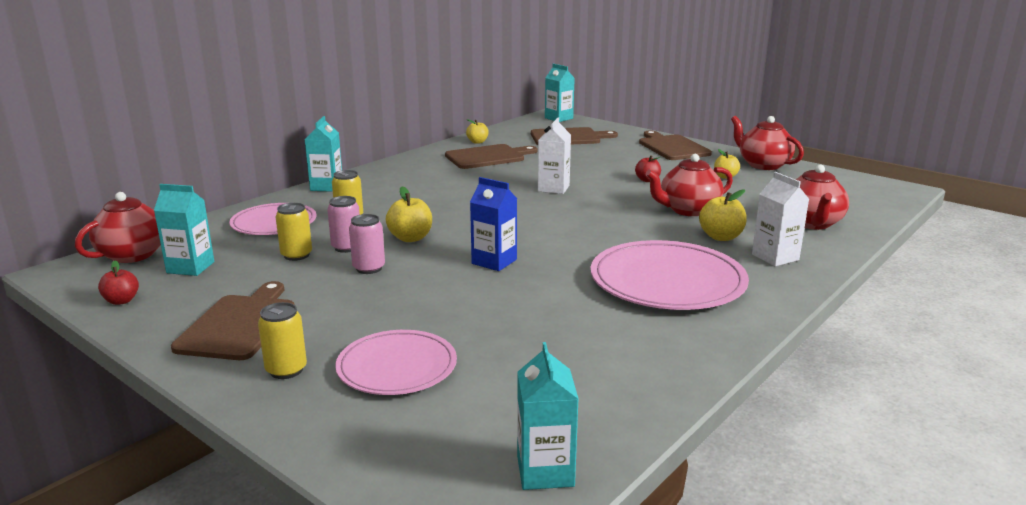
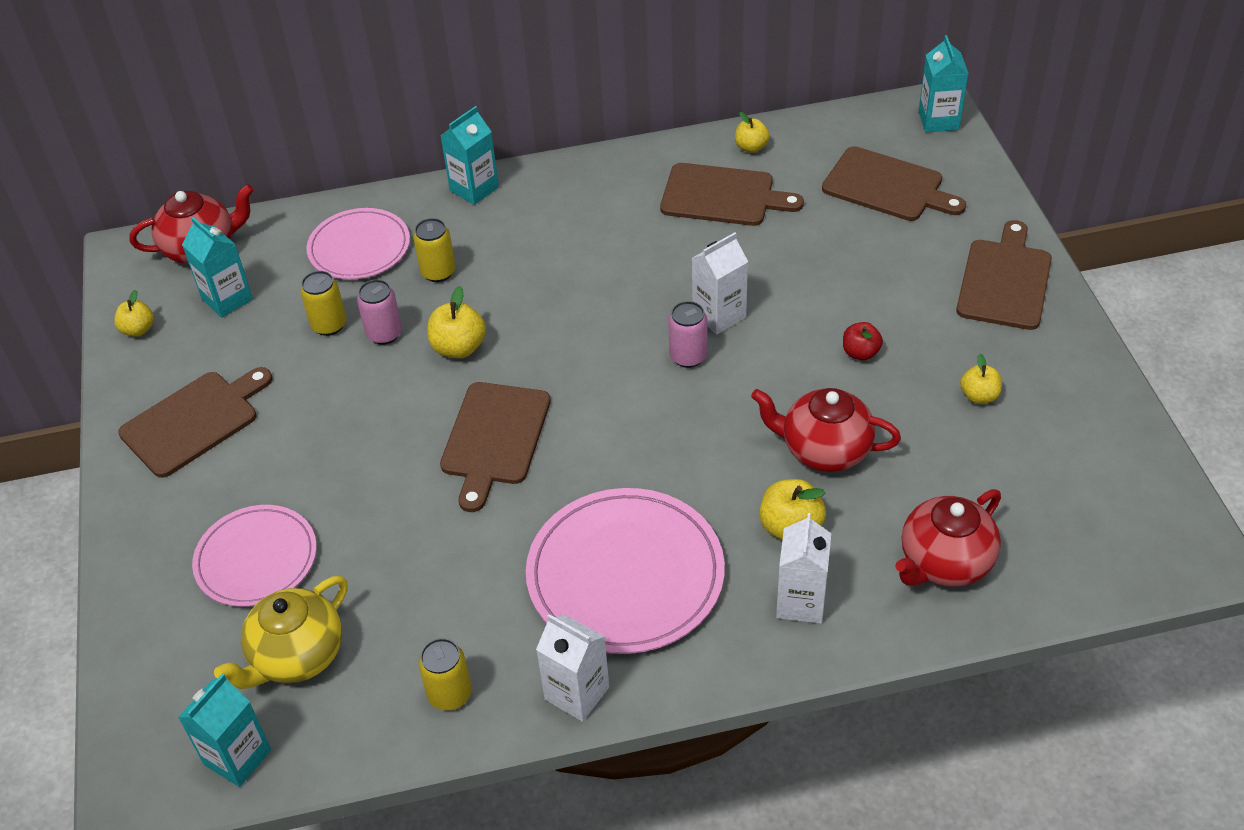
camera: 40 degrees right, 25 degrees up
red apple [98,260,139,305] -> yellow apple [114,290,154,337]
yellow can [258,302,307,379] -> yellow can moved to [418,638,472,710]
pink can [349,214,385,274] -> pink can moved to [668,301,707,368]
blue carton [470,177,517,271] -> brown cutting board [440,382,551,512]
red teapot [731,116,804,170] -> none
none -> yellow teapot [214,576,348,689]
none -> white carton [536,614,609,722]

